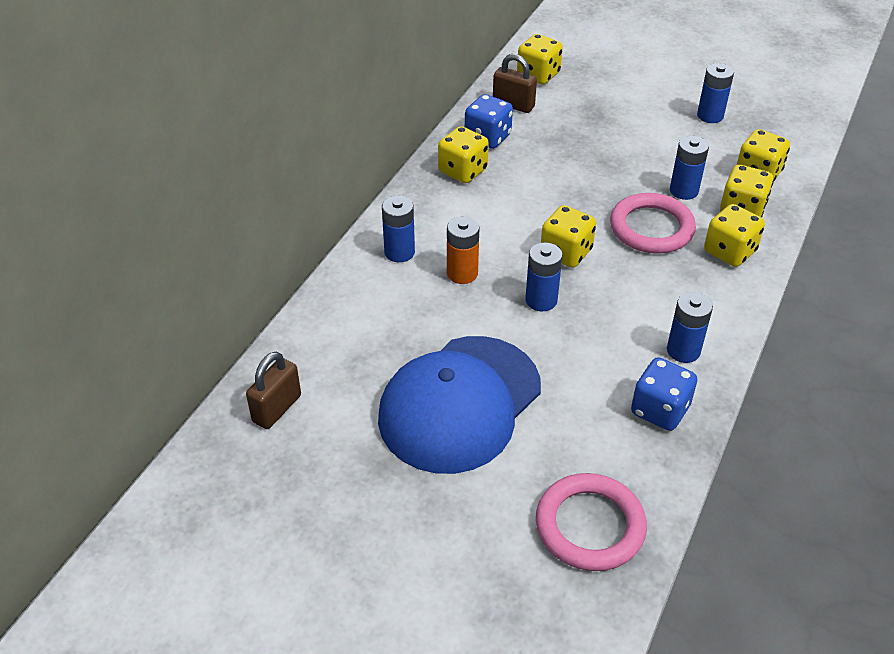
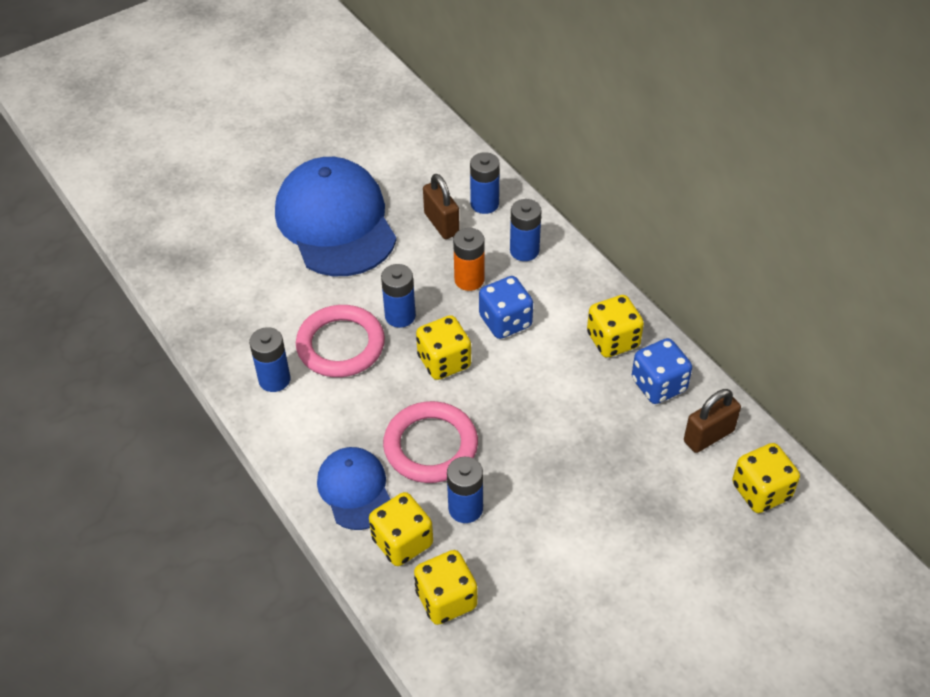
camera: 120 degrees right, 5 degrees up
brown padlock [246,351,301,429] -> brown padlock moved to [423,174,460,239]
pink ring [536,473,647,571] -> pink ring moved to [296,305,385,377]
blue dice [631,357,697,431] -> blue dice moved to [479,276,533,339]
blue battery [697,63,734,123] -> blue battery moved to [470,152,500,214]
yellow dice [704,204,765,267] -> blue cap [317,447,391,530]

